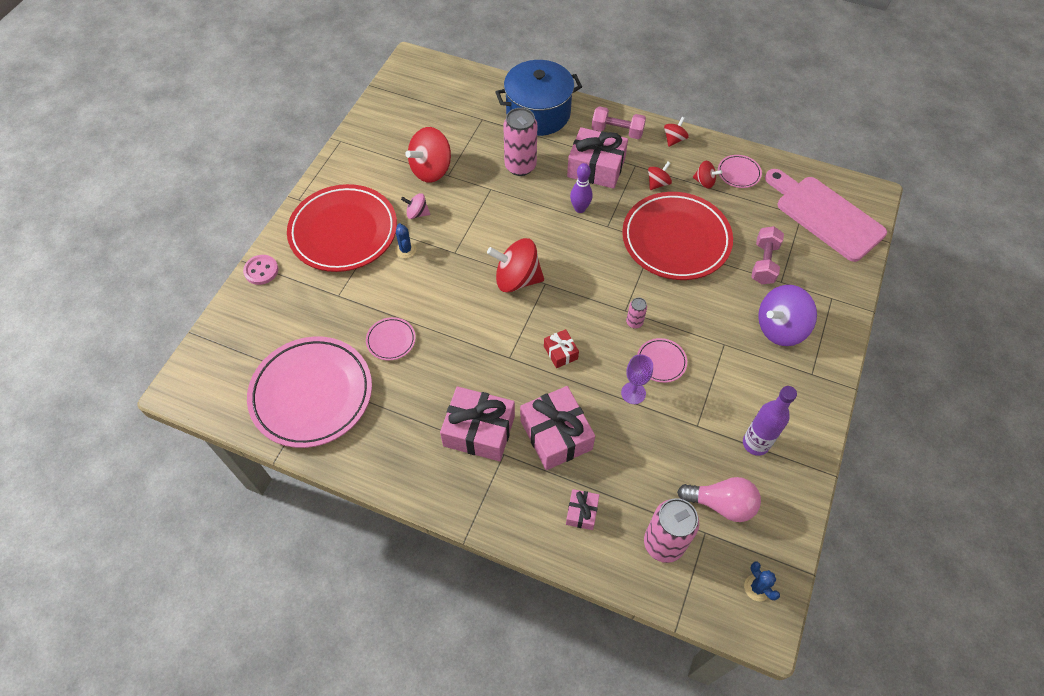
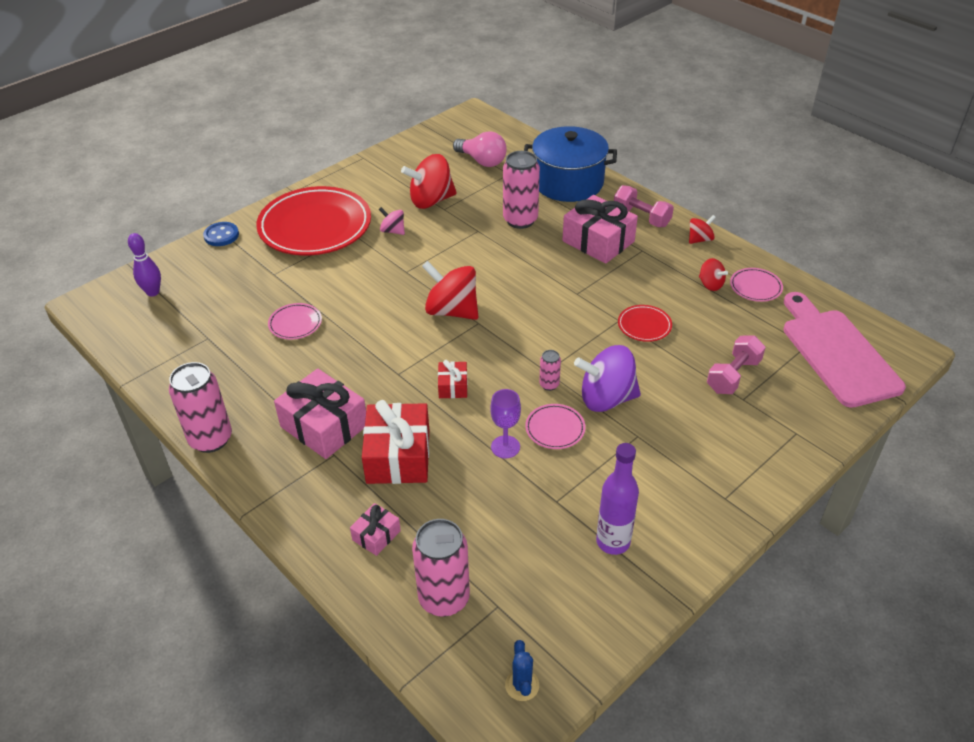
camera: 25 degrees right, 15 degrees down
pink button [243,255,278,285] -> blue button [203,222,239,246]
pink plate [247,336,372,448] -> none
blue cactus [395,223,416,258] -> none
pink gift [520,386,595,470] -> red gift [362,400,429,484]
purple bowling pin [570,163,593,213] -> purple bowling pin moved to [128,233,161,297]
red plate [622,192,733,280] -> red plate [618,305,672,342], size x0.42
red spinning top [648,162,672,190] -> none
pink light bulb [677,477,761,522] -> pink light bulb moved to [453,131,507,167]
purple spinning top [758,285,817,346] -> purple spinning top moved to [574,345,641,412]
none -> pink can [169,362,232,453]

